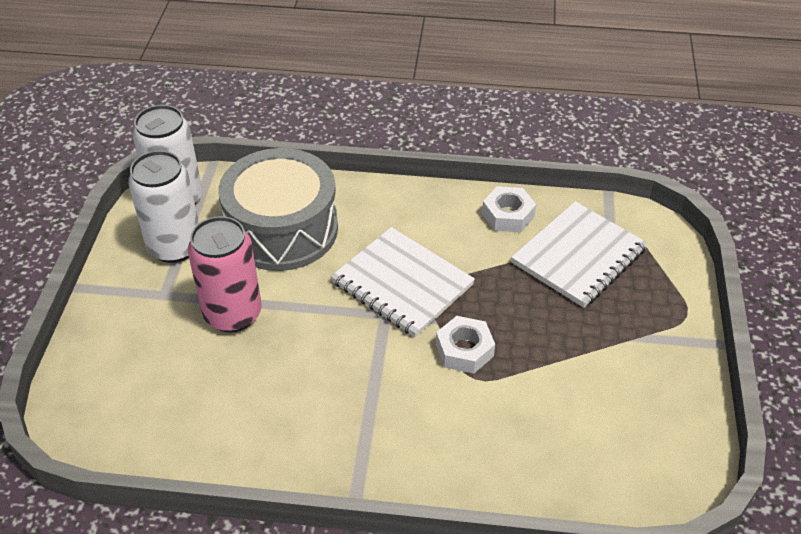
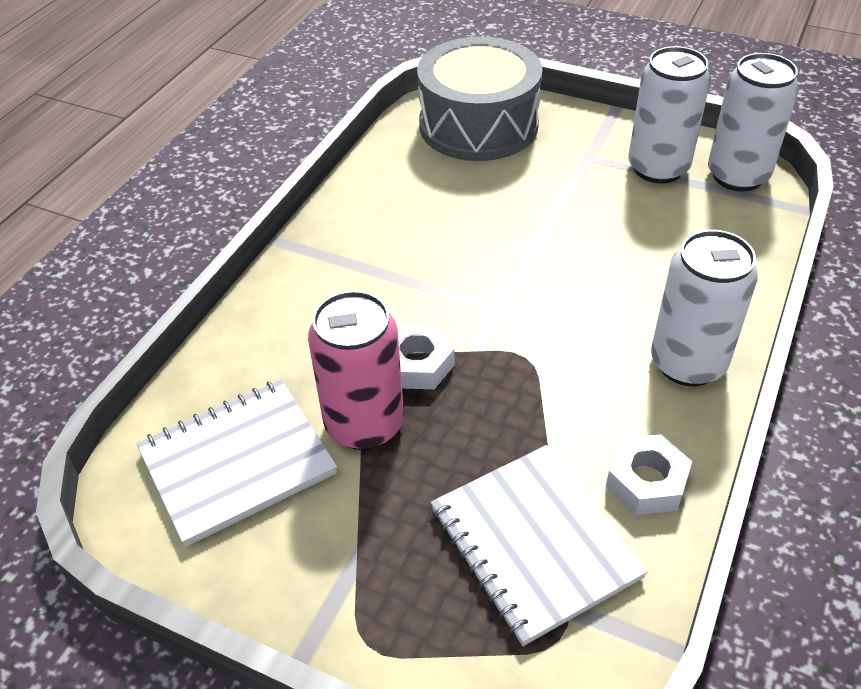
camera: 110 degrees right, 0 degrees up
pink can [188,216,262,333] -> pink can moved to [308,290,404,450]
grey drum [218,148,338,271] -> grey drum moved to [417,37,543,161]
white notebook [331,227,475,337] -> white notebook moved to [136,379,337,547]
none -> white can [651,230,758,386]

